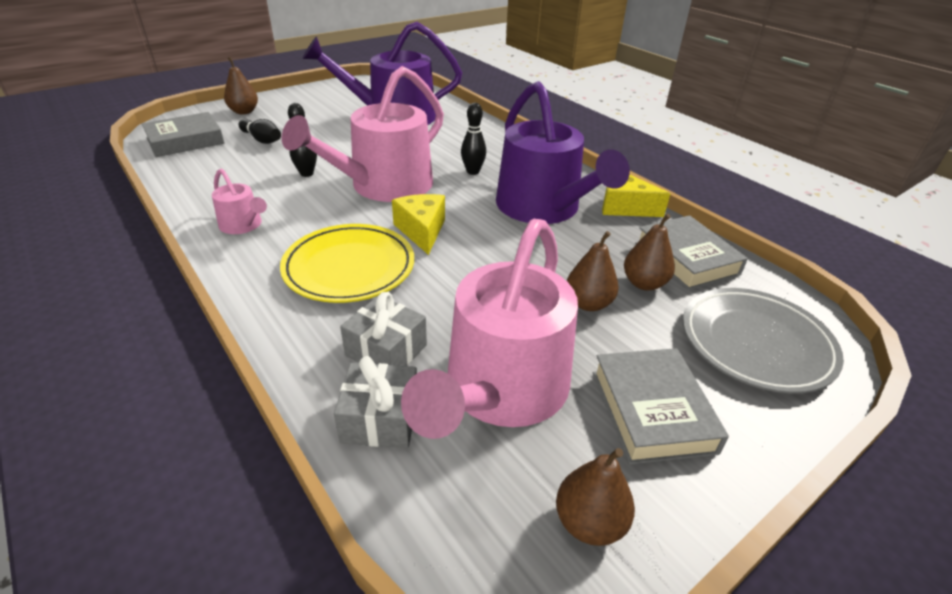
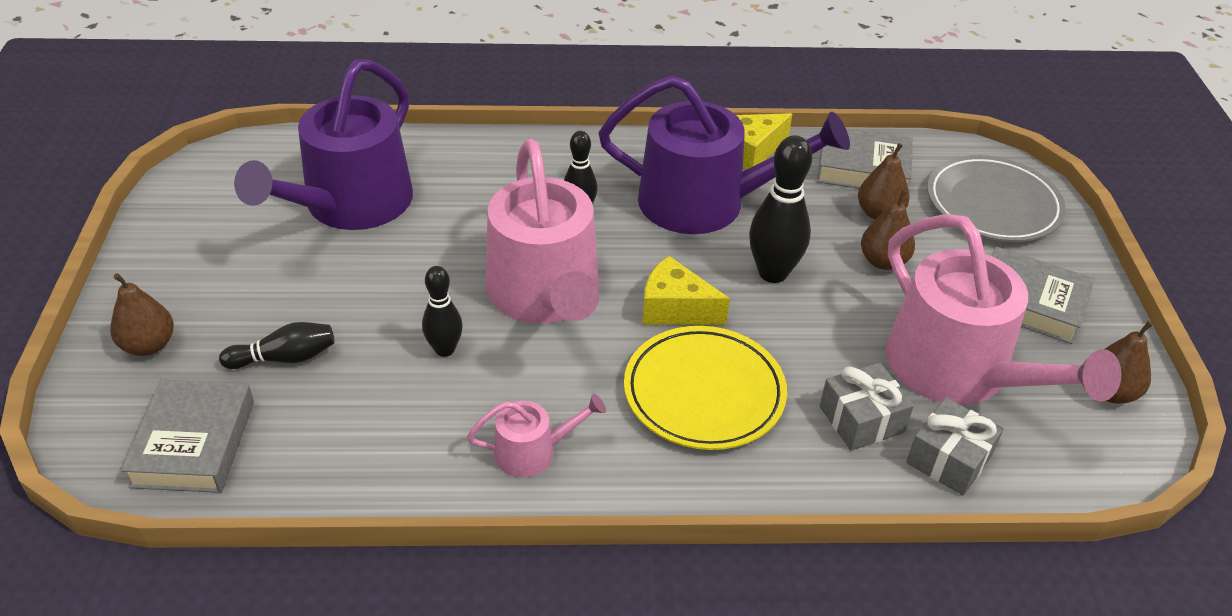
camera: 55 degrees left, 5 degrees up
none -> black bowling pin [749,135,812,283]

